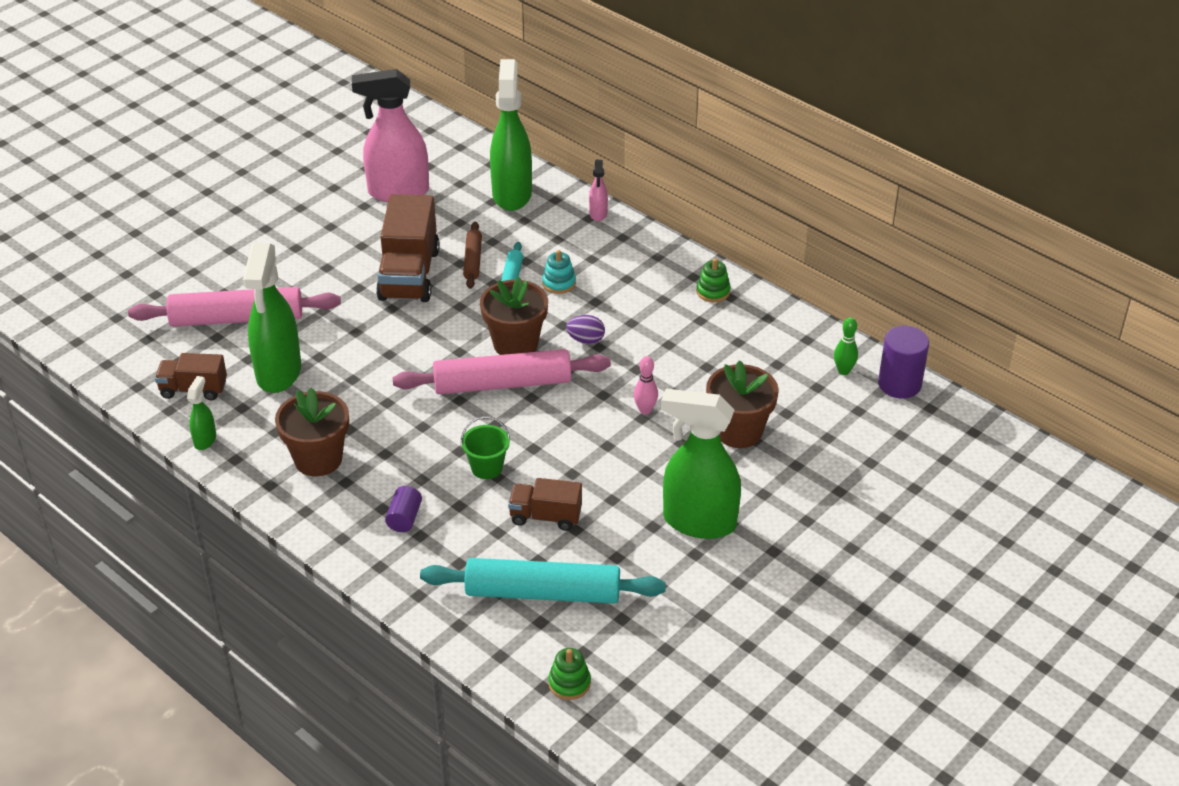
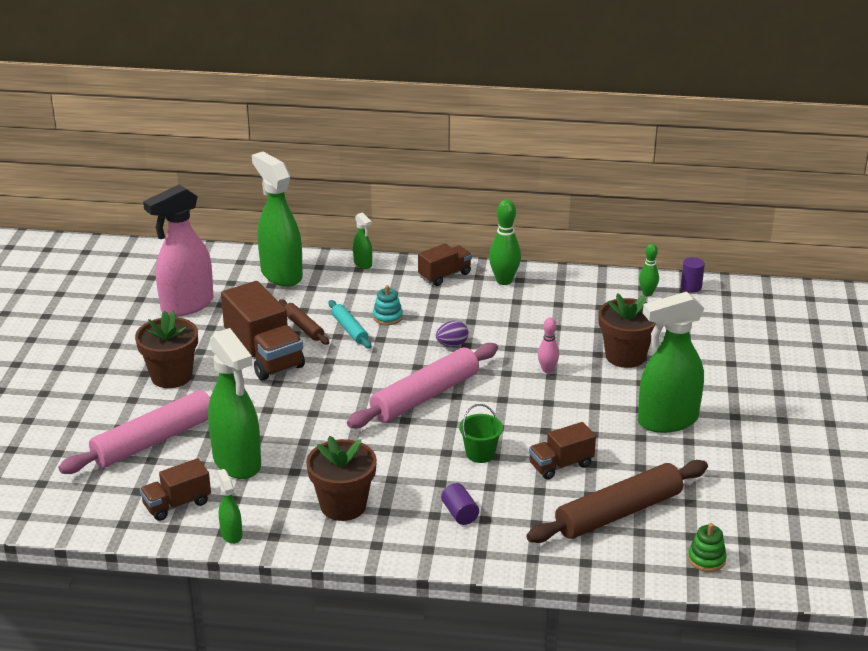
camera: 35 degrees left, 10 degrees down
turquoise rolling pin [420,558,666,604] -> brown rolling pin [526,460,708,543]
brown flower pot [480,277,548,355] -> brown flower pot moved to [135,311,198,388]
pink spray bottle [589,160,608,221] -> green spray bottle [353,212,372,269]
green stacking toy [696,258,731,302] -> green bowling pin [489,199,521,285]
purple cylinder [878,326,929,399] -> purple cylinder [681,257,705,293], size x0.60
none -> brown truck [418,243,472,286]

